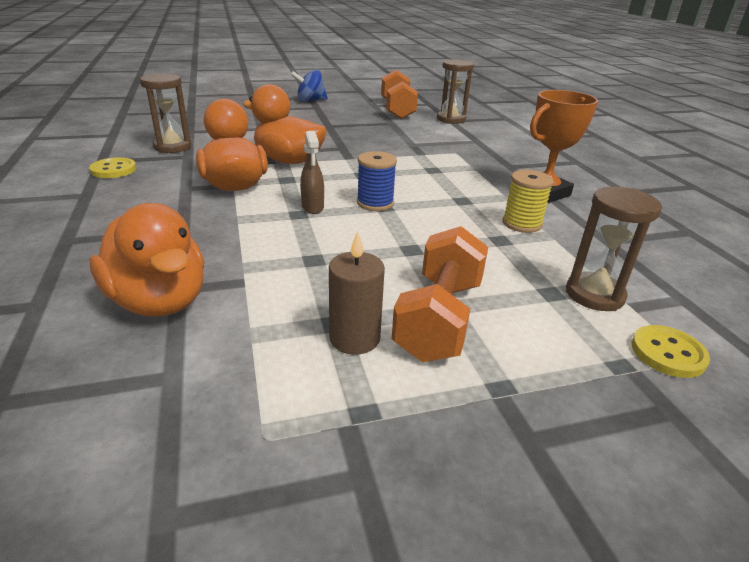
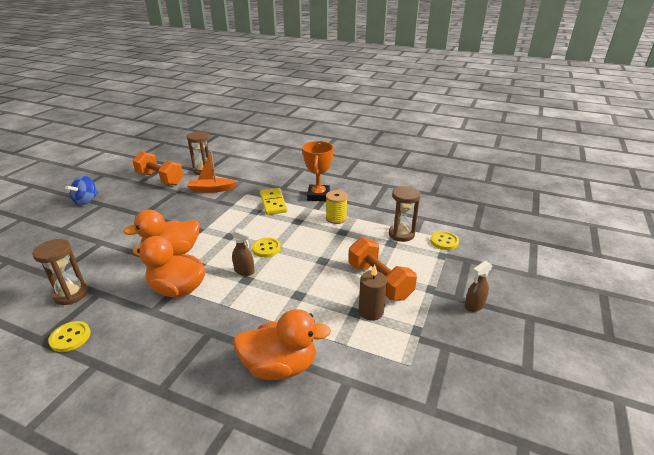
camera: 50 degrees left, 0 degrees up
blue spool [357,151,397,211] -> yellow button [252,238,281,257]
none -> orange boat [187,151,237,193]
none -> yellow domino [260,188,287,215]
none -> brown spray bottle [465,261,493,312]

